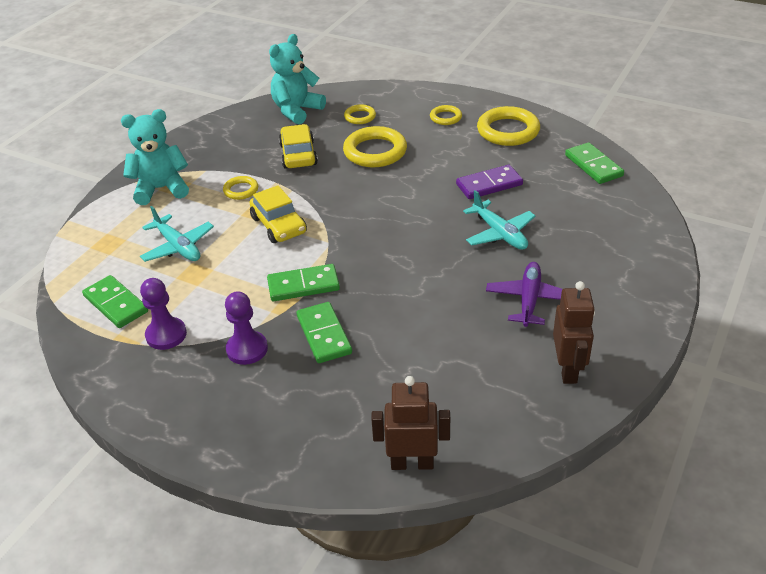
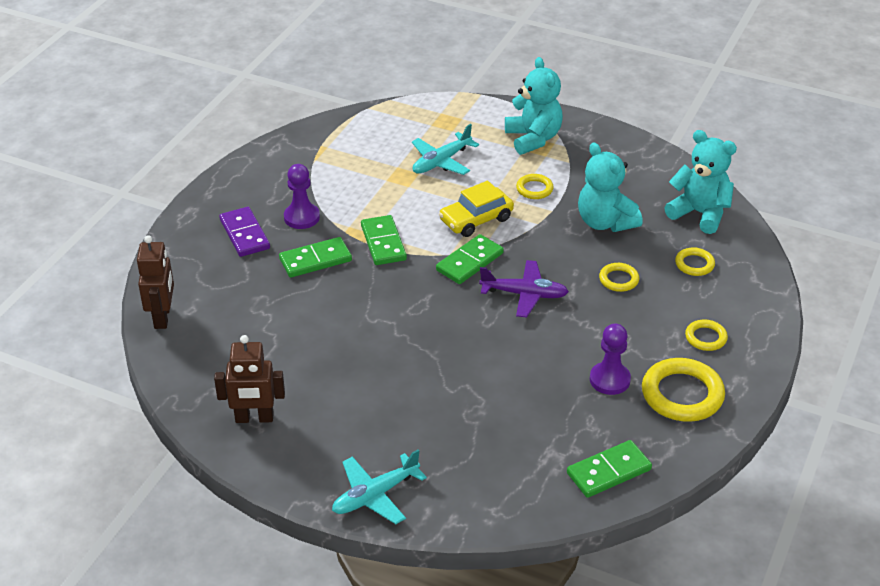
camera: 85 degrees right, 0 degrees up
green domino [82,275,148,328] -> green domino moved to [436,234,504,284]
purple pawn [140,278,187,350] -> purple pawn moved to [590,323,631,395]
yellow car [279,124,318,169] -> turquoise teddy bear [578,142,643,232]
yellow ring [343,126,407,167] -> yellow ring [599,263,639,292], size x0.53
purple domino [456,165,523,199] -> purple domino moved to [219,207,270,257]
turquoise plane [463,190,535,250] -> turquoise plane moved to [332,450,427,524]
purple plane [486,262,563,327] -> purple plane moved to [479,260,569,317]

